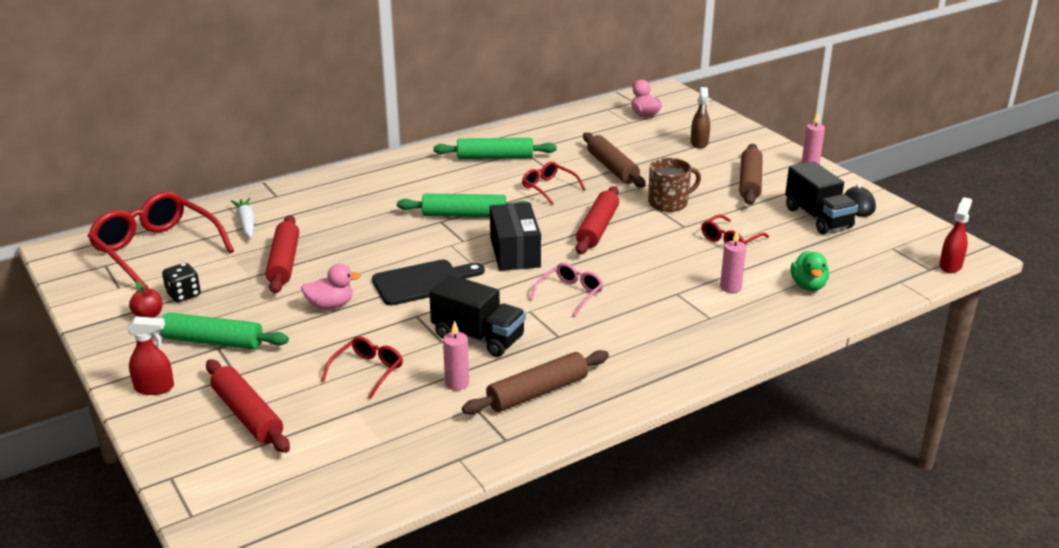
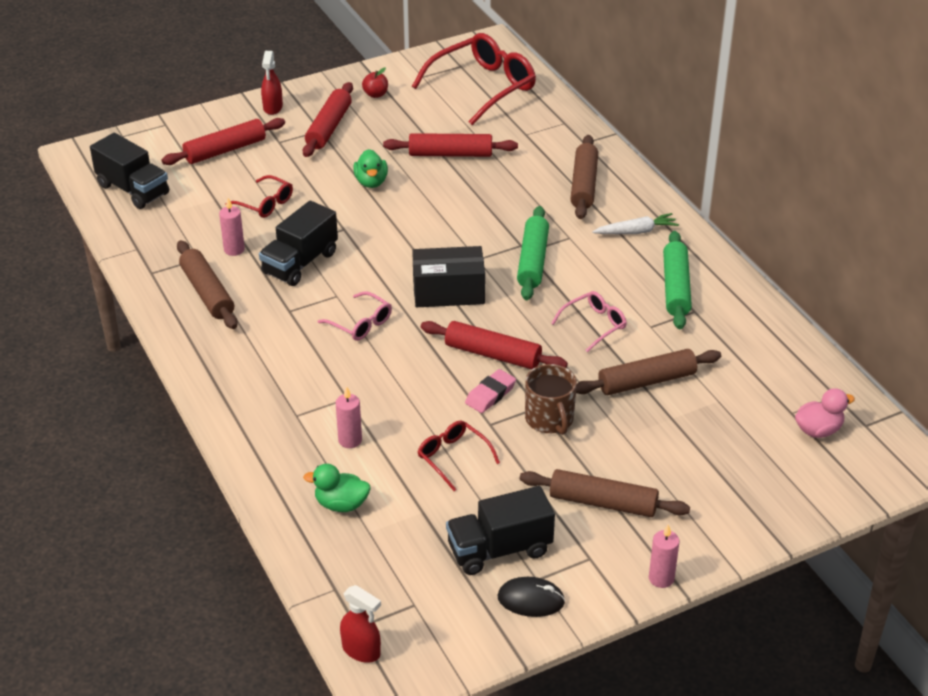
camera: 95 degrees right, 10 degrees up
green rolling pin [160,313,289,350] -> red rolling pin [303,82,353,157]
black dice [162,263,201,302] -> none
white carrot [231,198,255,238] -> white carrot moved to [592,213,679,234]
pink duck [301,264,361,309] -> green duck [353,149,388,188]
black cutting board [372,259,485,305] -> none
red glasses [522,161,585,204] -> pink glasses [551,291,627,352]
brown spray bottle [691,87,710,148] -> none
none -> black truck [90,133,169,209]
none -> pink eraser [465,369,516,413]
none -> brown rolling pin [570,135,598,219]

